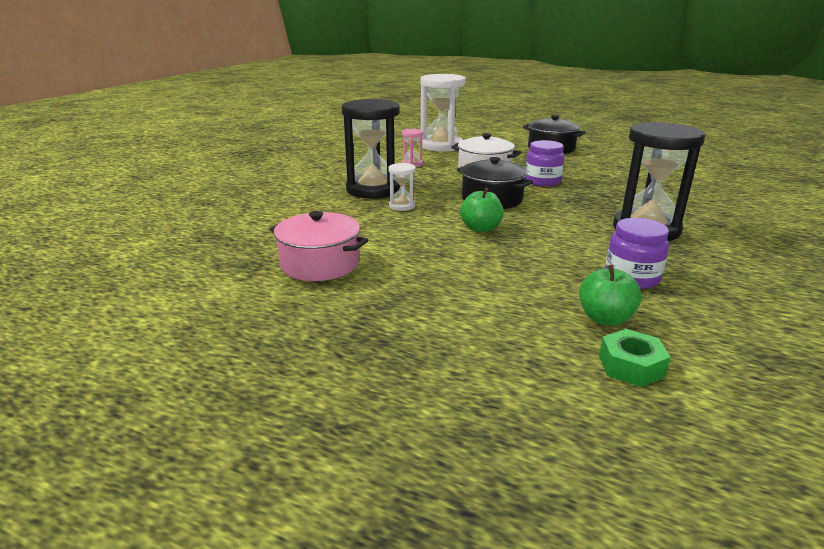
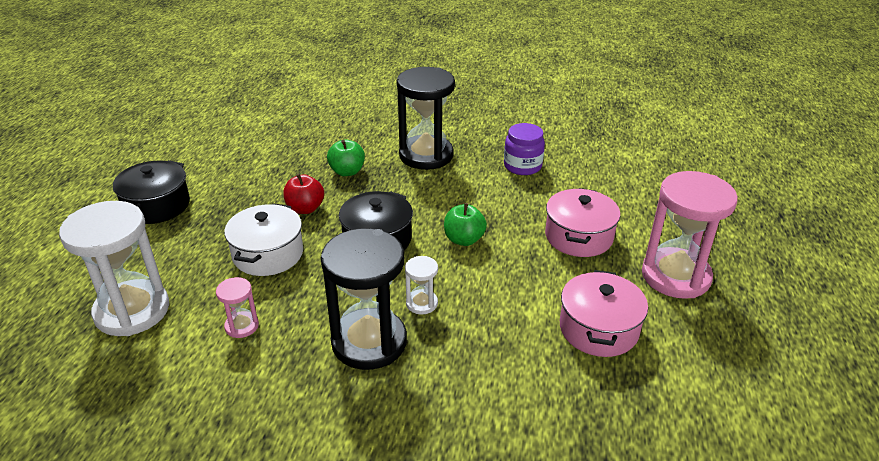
camera: 105 degrees left, 10 degrees up
purple jar [525,140,565,186] -> red apple [283,174,324,214]
green apple [579,265,642,326] -> green apple moved to [327,140,365,176]
green nut [599,329,670,387] -> none
none -> pink pot [545,188,620,257]
none -> pink hourglass [642,171,738,299]

